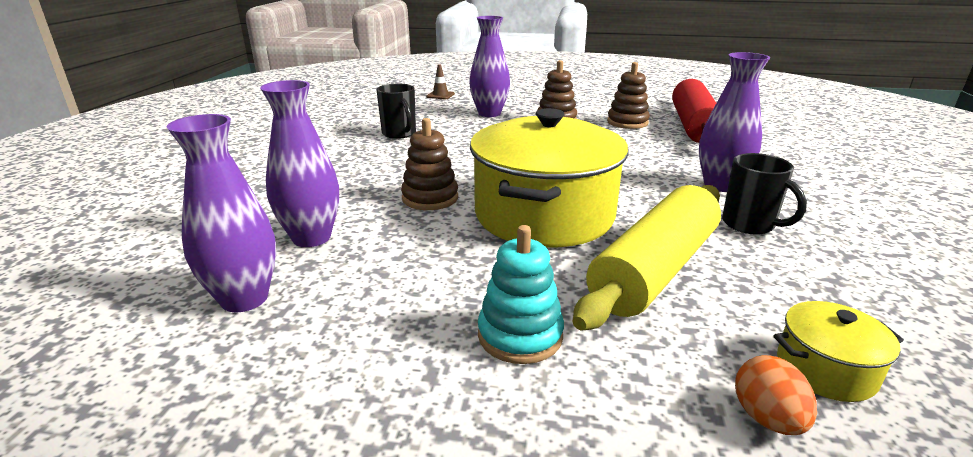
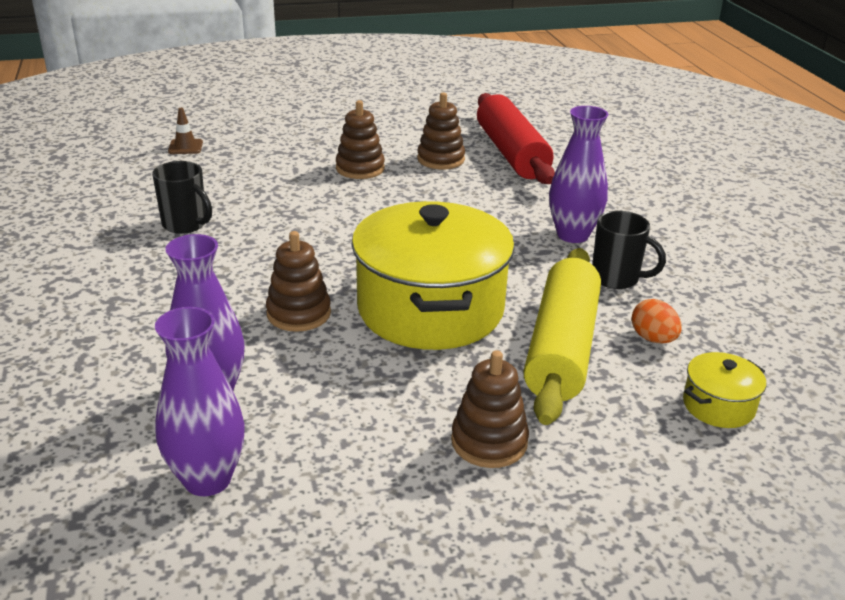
camera: 25 degrees left, 5 degrees up
purple vase [469,16,510,117] -> none
turquoise stacking toy [478,225,564,364] -> brown stacking toy [451,350,529,468]
orange egg [735,355,817,435] -> orange egg moved to [631,299,682,344]

